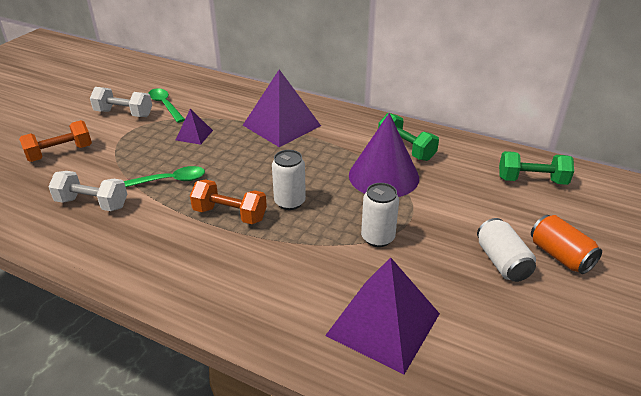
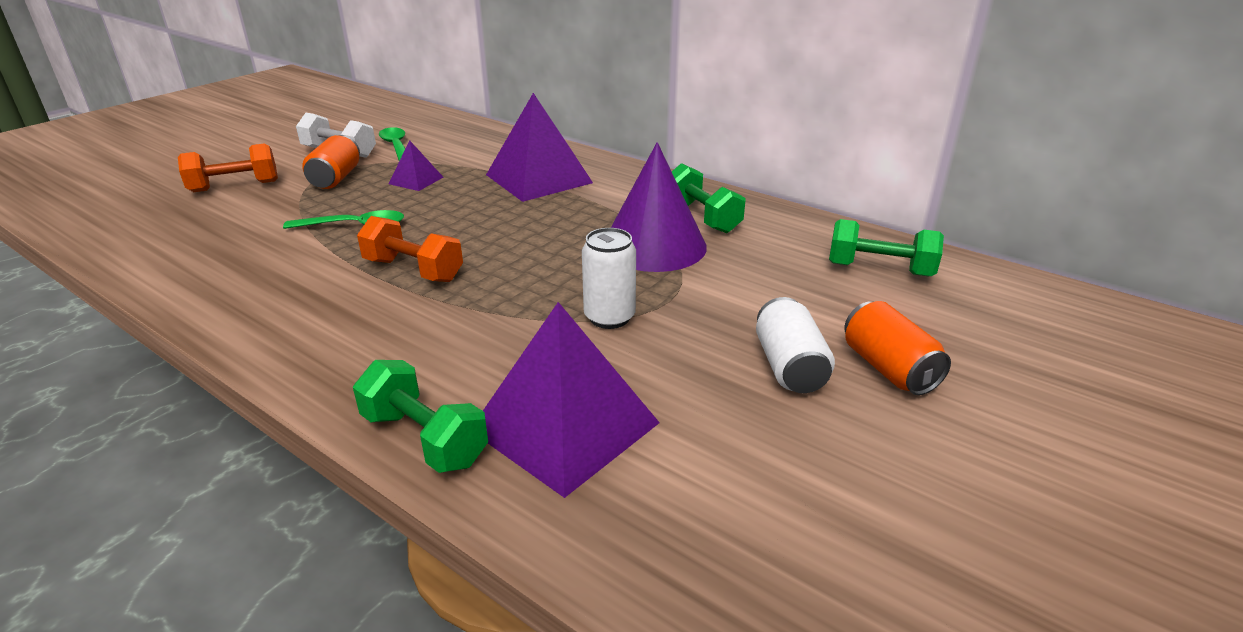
camera: 10 degrees right, 5 degrees down
white dumbbell [48,171,127,211] -> none
white can [272,150,306,210] -> none
none -> orange can [302,135,360,189]
none -> green dumbbell [353,360,488,473]

